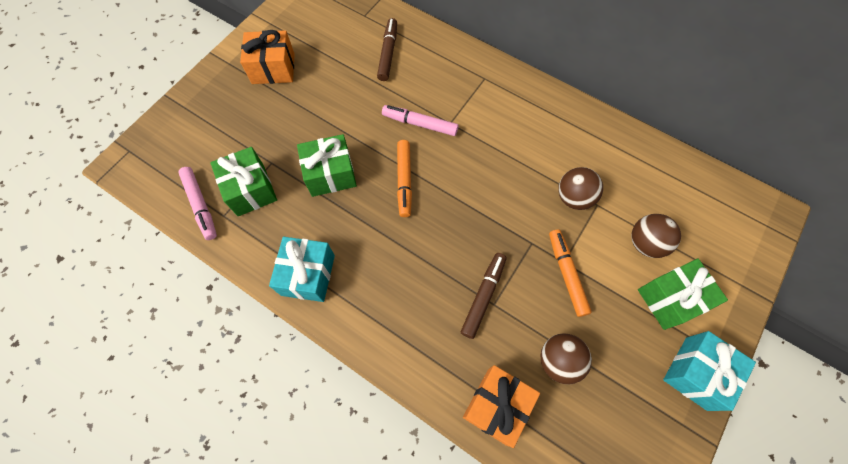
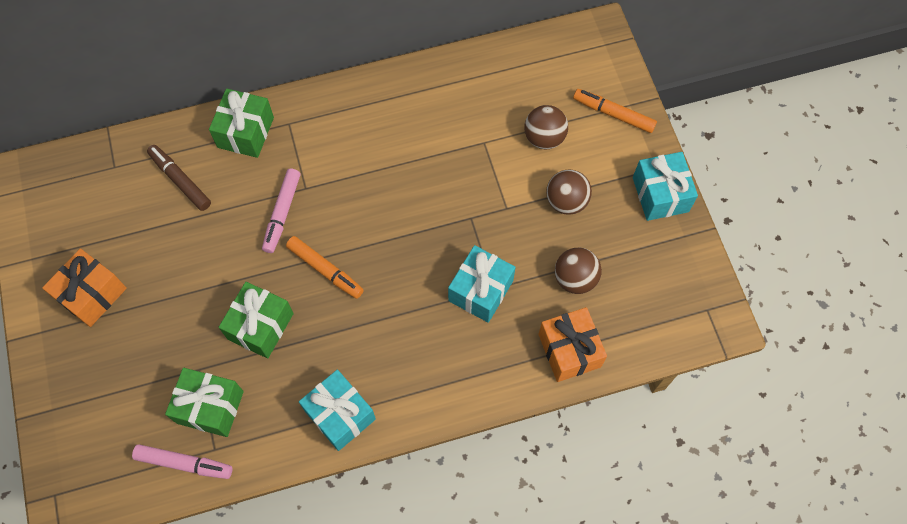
camera: 50 degrees left, 0 degrees up
pink marker [382,105,459,136] -> pink marker turned 45 degrees counterclockwise [262,168,301,253]
brown marker [461,253,506,339] -> turquoise gift [448,245,516,323]
orange marker [549,229,592,317] -> orange marker moved to [573,89,657,133]
brown ball [558,167,603,210] -> brown ball moved to [546,170,592,215]
green gift [638,259,728,330] -> green gift moved to [209,88,274,158]

